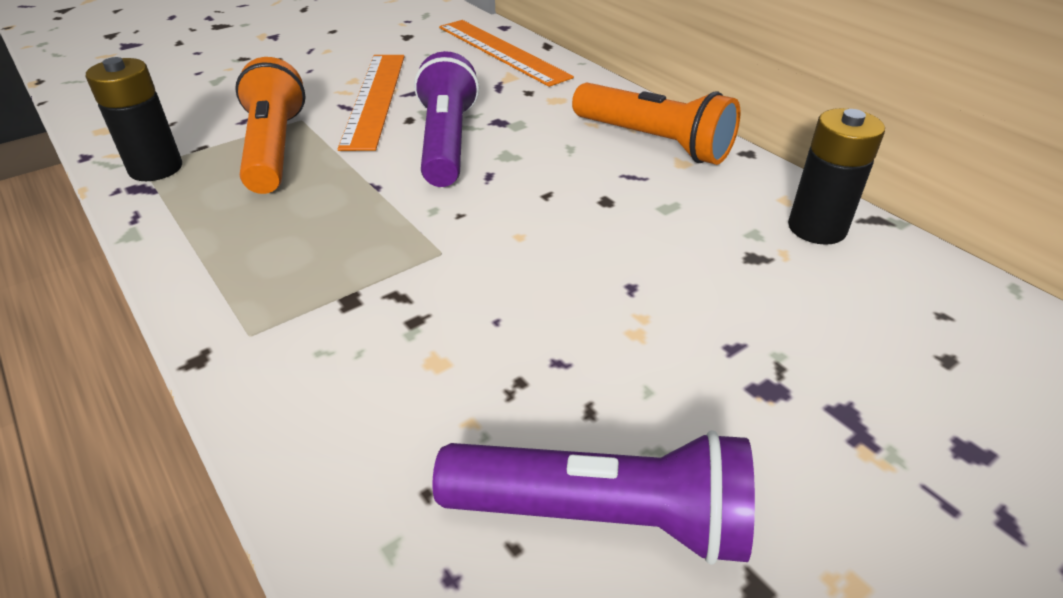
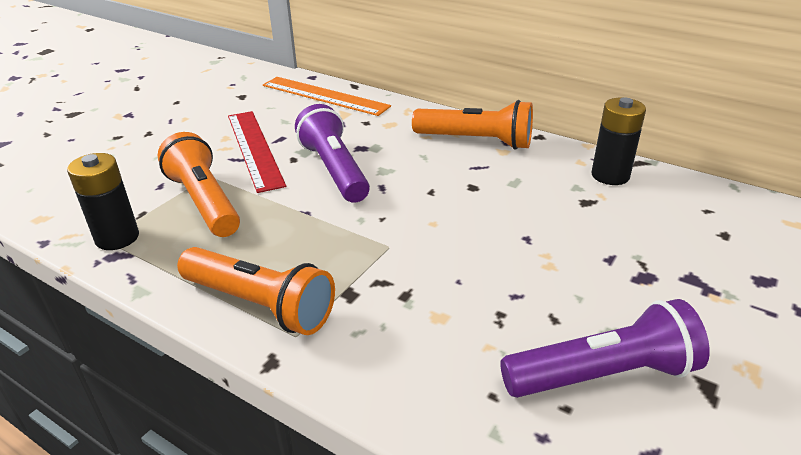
camera: 20 degrees left, 5 degrees down
orange ruler [338,55,405,151] -> red ruler [228,111,286,193]
none -> orange flashlight [177,247,335,335]

